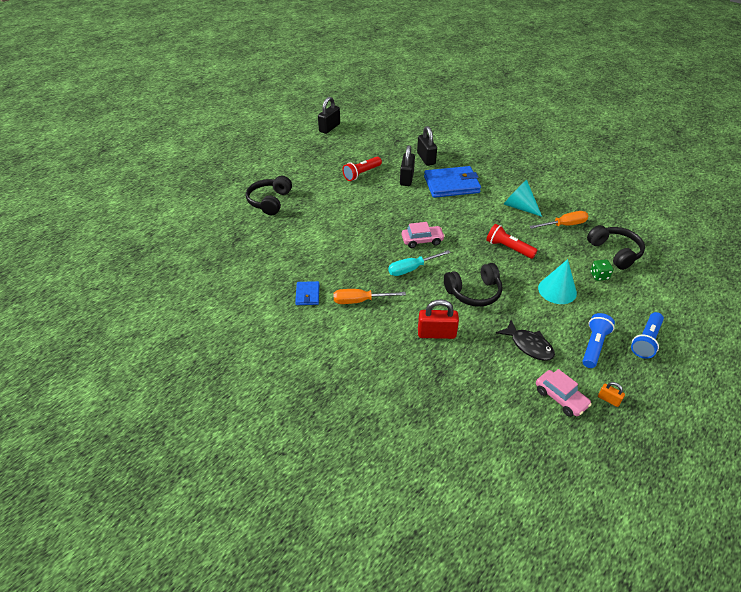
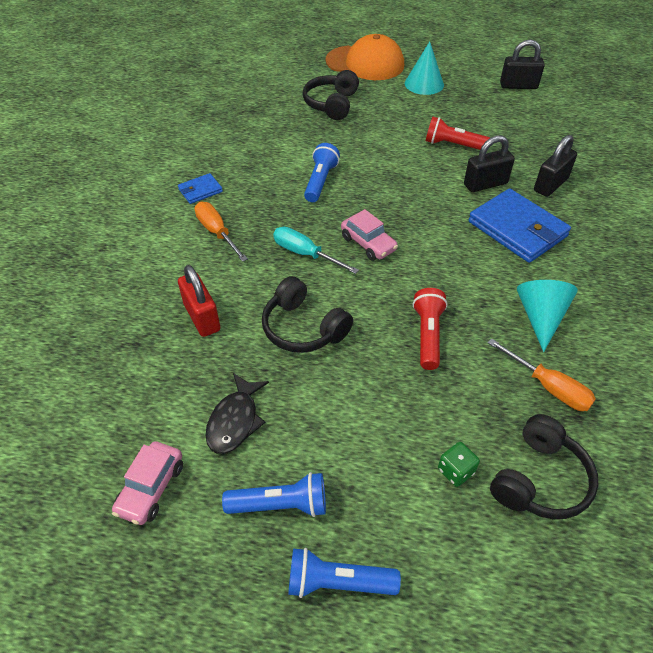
camera: 60 degrees right, 5 degrees up
black headphones [246,176,292,215] -> black headphones turned 60 degrees counterclockwise [303,70,359,120]
turquoise cone [538,259,577,304] -> turquoise cone moved to [405,41,444,95]
orange padlock [598,382,625,407] -> none
none -> blue flashlight [304,143,340,202]
none -> orange cap [326,34,404,80]

